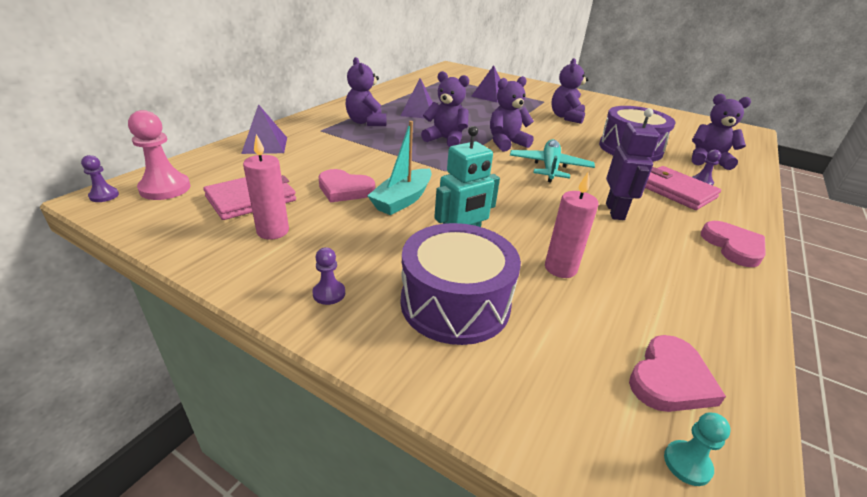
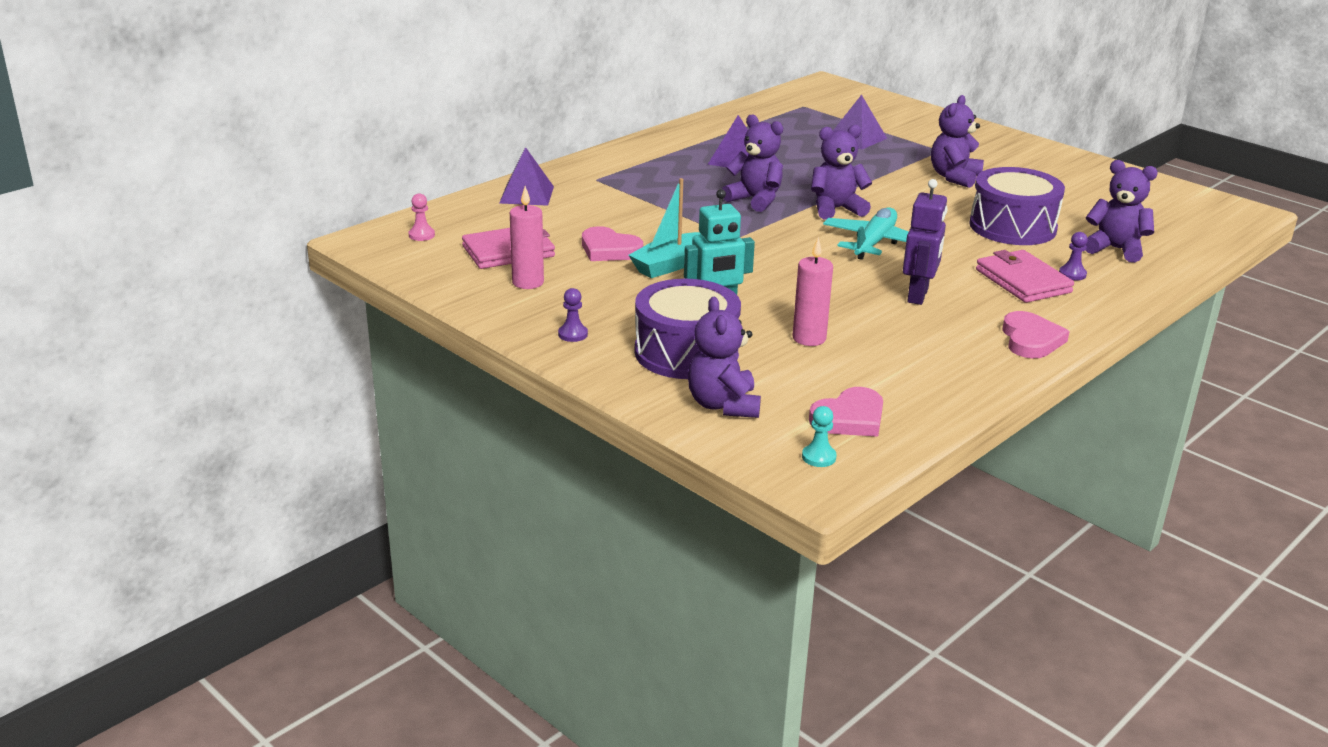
camera: 15 degrees right, 5 degrees down
purple pawn [81,155,119,202] -> none
pink pawn [128,110,190,200] -> pink pawn [409,193,435,241], size x0.53
purple teddy bear [345,57,386,126] -> purple teddy bear moved to [688,297,761,418]

